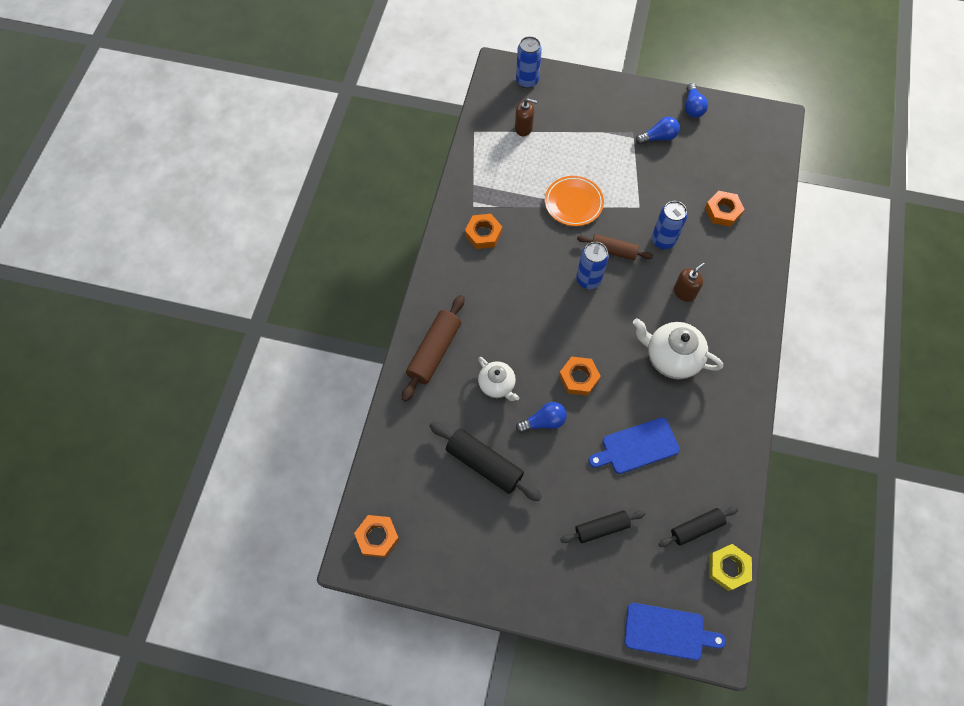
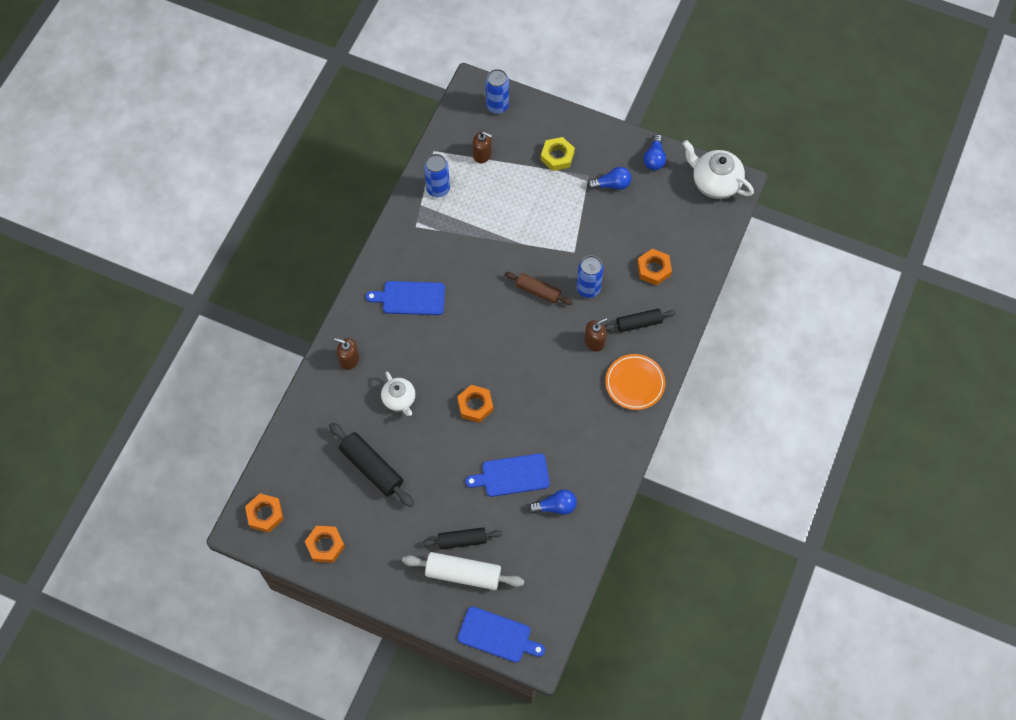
camera: 10 degrees right, 0 degrees up
brown rolling pin [402,295,464,402] -> brown soap dispenser [334,338,359,370]
orange nut [465,214,502,249] -> orange nut moved to [305,526,345,563]
blue light bulb [516,402,567,433] -> blue light bulb moved to [528,489,577,515]
orange plate [545,176,604,226] -> orange plate moved to [605,354,665,410]
blue can [576,242,609,289] -> blue can moved to [424,154,450,197]
white teapot [633,318,723,379] -> white teapot moved to [682,140,754,199]
black rolling pin [658,507,738,547] -> black rolling pin moved to [604,308,676,332]
yellow nut [709,544,752,591] -> yellow nut moved to [541,137,575,171]
none -> blue cutting board [366,281,445,315]
none -> white rolling pin [402,552,524,590]

